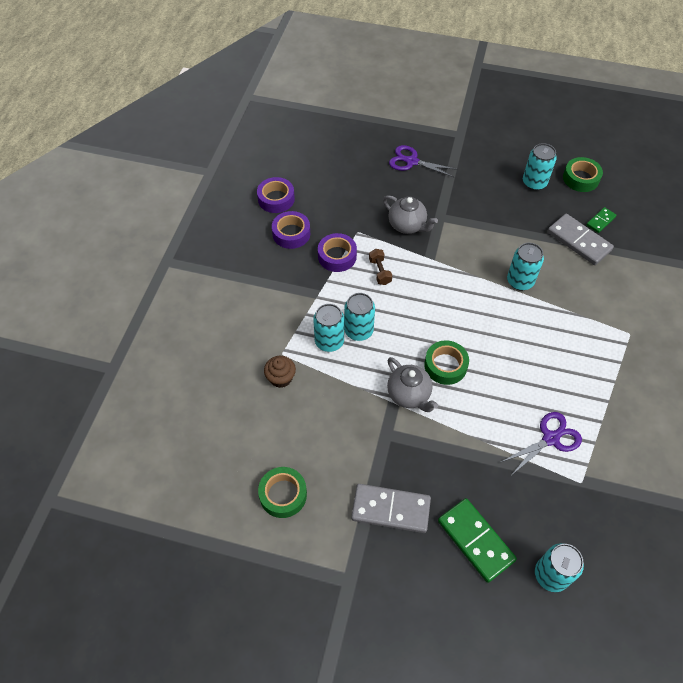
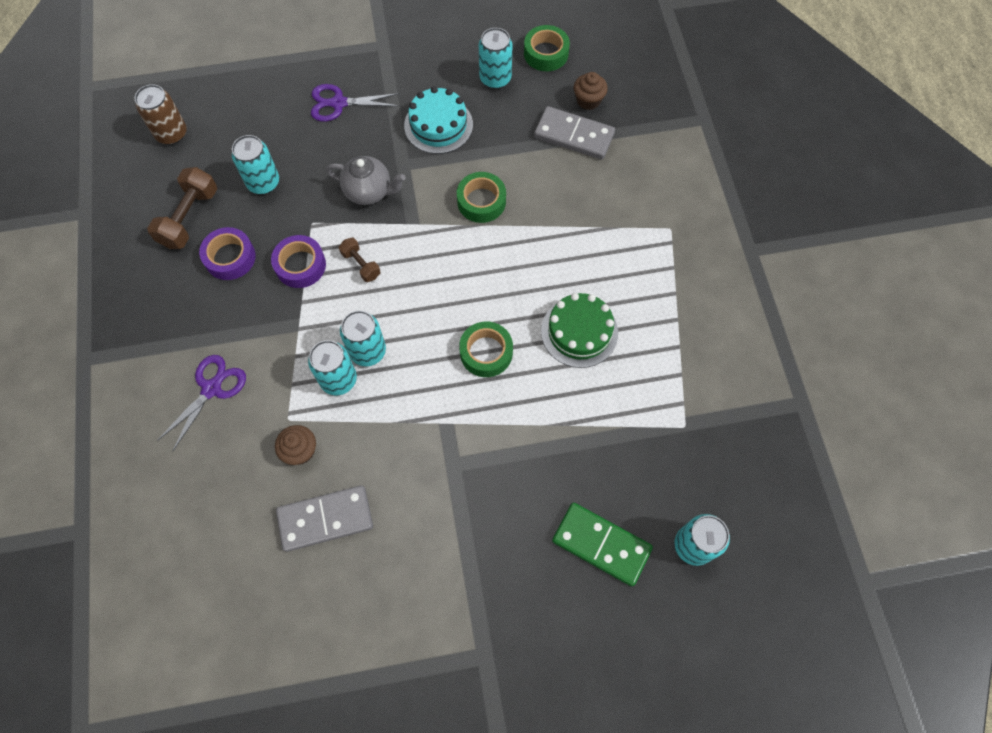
camera: 25 degrees left, 10 degrees up
purple tape [257,177,295,213] -> brown dumbbell [147,167,217,249]
green tape [258,467,307,518] -> green tape moved to [457,172,506,223]
grey domino [351,484,431,533] -> grey domino moved to [276,485,373,552]
grey teapot [387,357,438,412] -> none
purple scissors [501,412,582,474] -> purple scissors moved to [157,355,246,451]
turquoise can [507,243,544,290] -> turquoise can moved to [232,135,279,194]
green domino [586,207,617,233] -> brown cupcake [574,72,608,110]
none -> brown can [135,84,187,145]
none -> turquoise cake [404,86,473,154]
none -> green cake [541,293,618,368]

